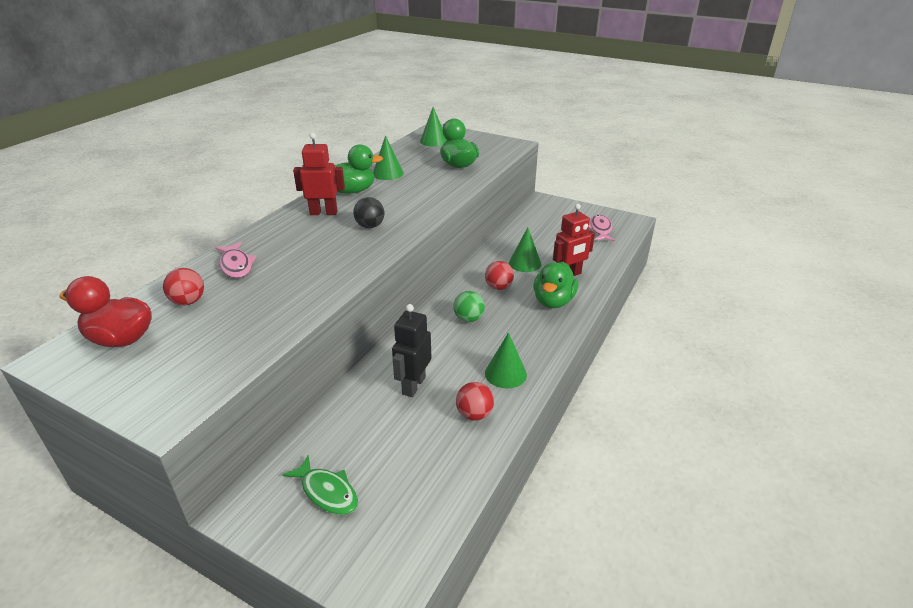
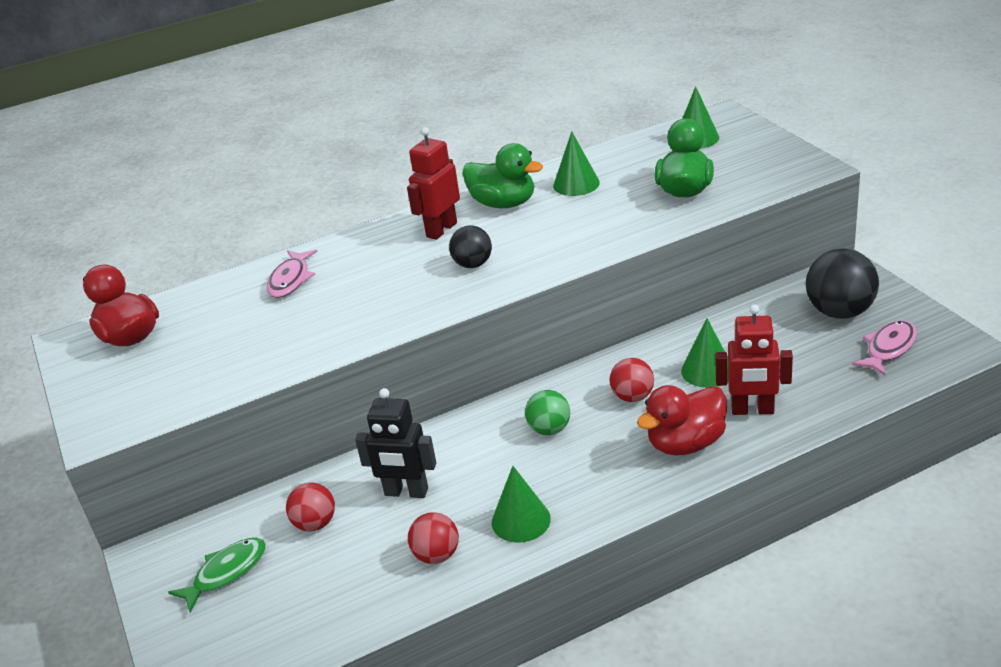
camera: 40 degrees right, 0 degrees up
red ball [163,268,204,305] -> red ball moved to [286,482,335,532]
green fish [282,455,358,515] -> green fish turned 120 degrees counterclockwise [168,538,266,613]
red robot [293,133,345,215] -> red robot turned 90 degrees counterclockwise [407,127,460,240]
black robot [392,304,431,397] -> black robot turned 135 degrees counterclockwise [355,388,436,498]
green duck [534,262,579,308] -> red duck [637,385,727,456]
none -> black ball [806,248,879,319]

